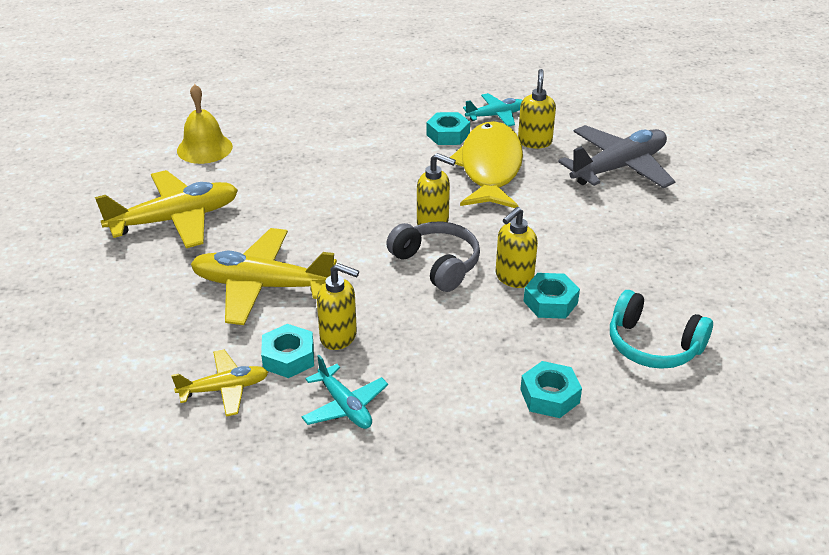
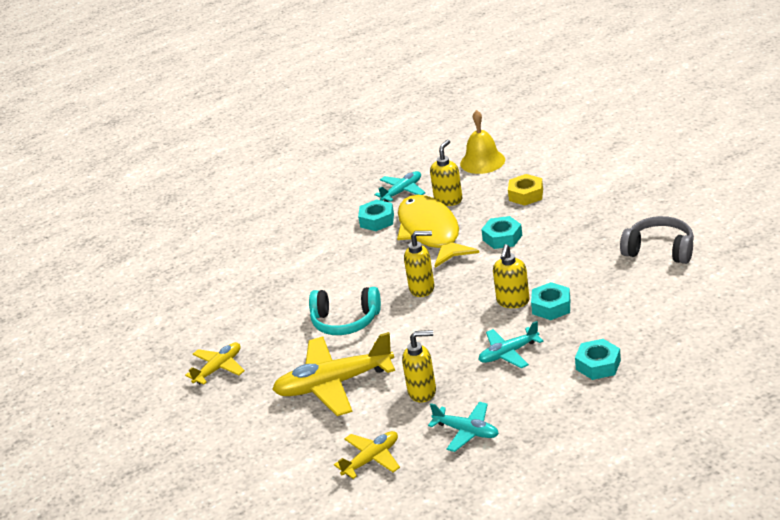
camera: 20 degrees left, 5 degrees down
yellow plane [95,170,238,248] -> yellow plane [185,342,245,385], size x0.56
yellow bell [177,84,233,164] -> yellow bell moved to [460,110,505,174]
turquoise nut [261,324,314,378] -> turquoise nut moved to [481,216,522,249]
grey headphones [386,222,480,292] -> grey headphones moved to [620,216,694,264]
yellow soap dispenser [518,69,556,149] -> yellow soap dispenser turned 45 degrees clockwise [430,140,462,206]
grey plane [558,125,676,189] -> yellow nut [508,174,543,205]
turquoise headphones [610,290,713,369] -> turquoise headphones moved to [309,287,381,335]
none -> turquoise plane [479,321,543,368]

